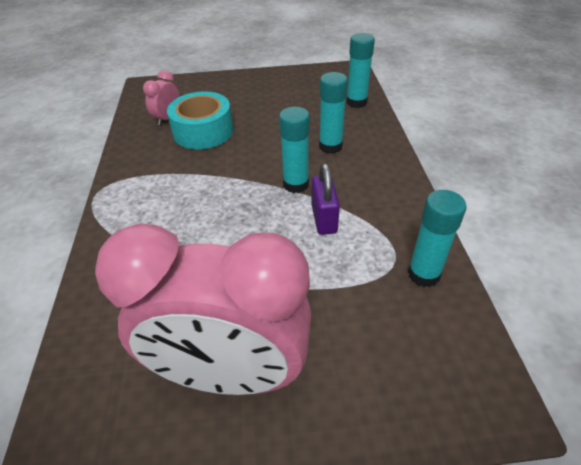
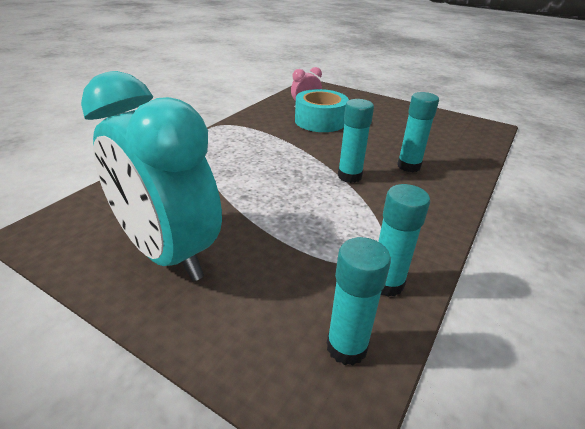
camera: 35 degrees right, 10 degrees down
pink clock [95,223,311,395] -> turquoise clock [81,71,222,281]
purple padlock [311,163,340,235] -> none
turquoise glue stick [346,33,375,108] -> turquoise glue stick moved to [327,237,391,365]

